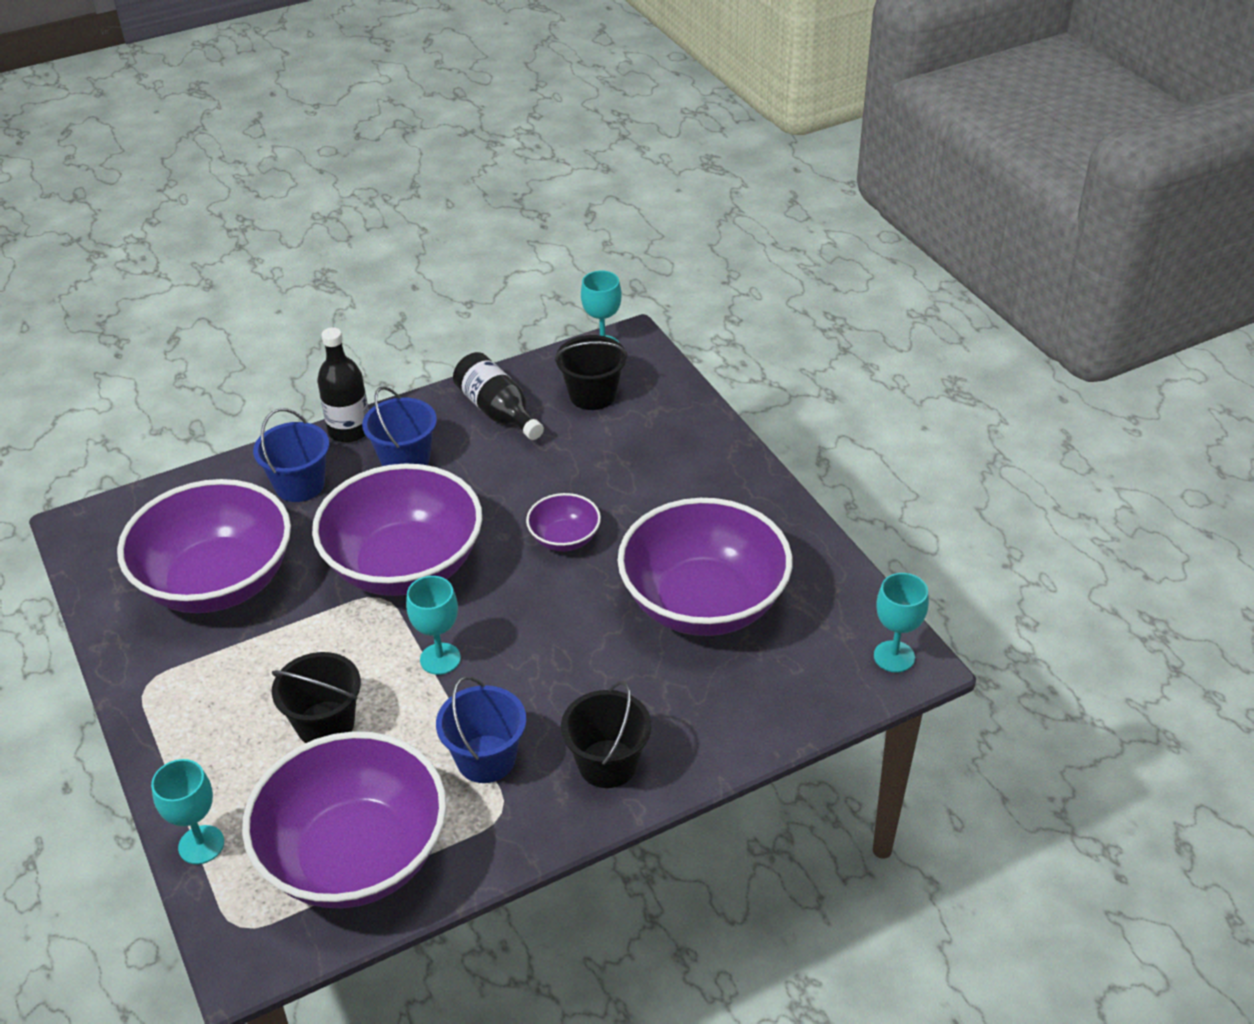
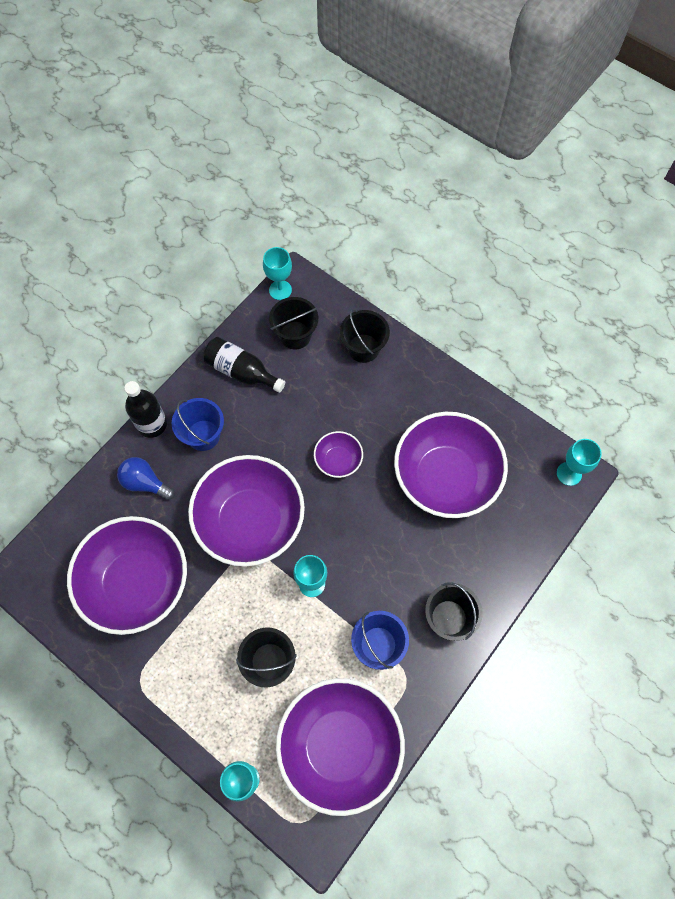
camera: 25 degrees left, 25 degrees up
blue bucket [253,408,330,502] -> blue light bulb [117,457,175,500]
none -> black bucket [340,309,390,363]

